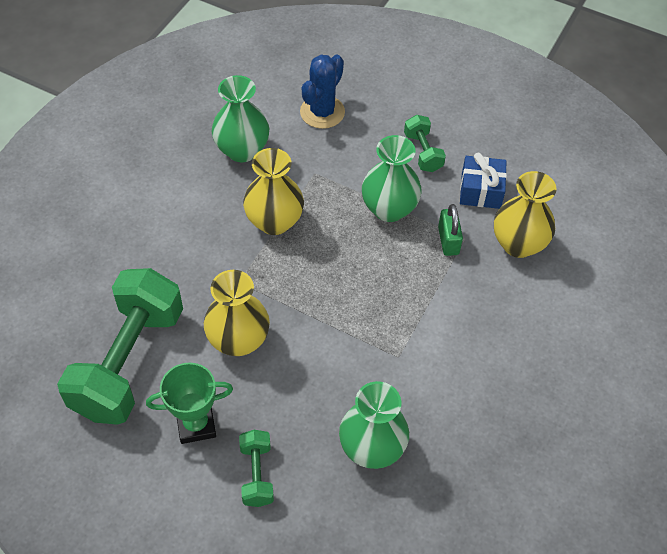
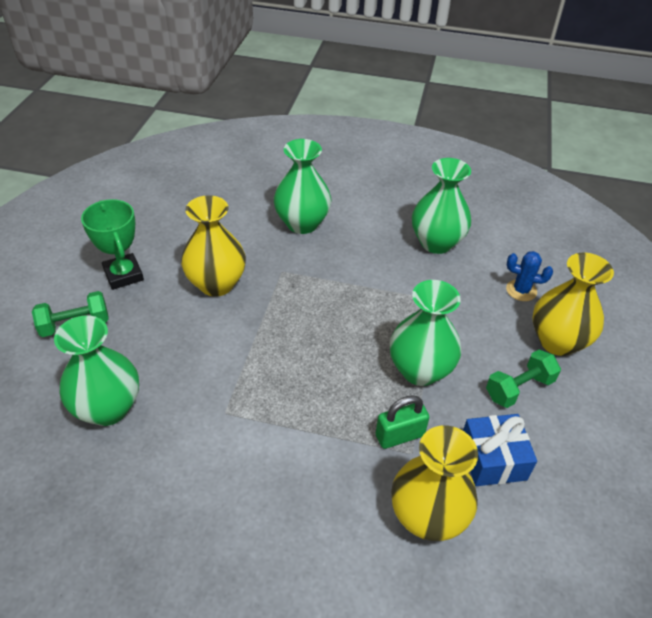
camera: 75 degrees right, 10 degrees down
green dumbbell [57,268,183,425] -> none
yellow vase [243,148,304,235] -> yellow vase moved to [532,253,614,356]
blue cactus [300,55,345,129] -> blue cactus [506,251,553,301], size x0.61
none -> green vase [274,139,332,234]

